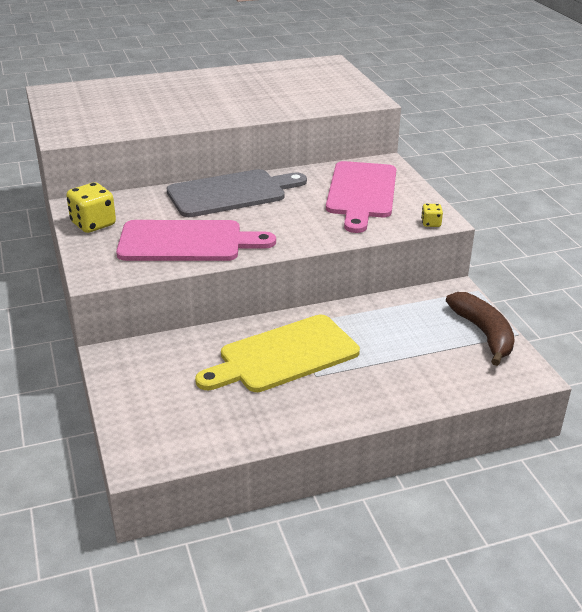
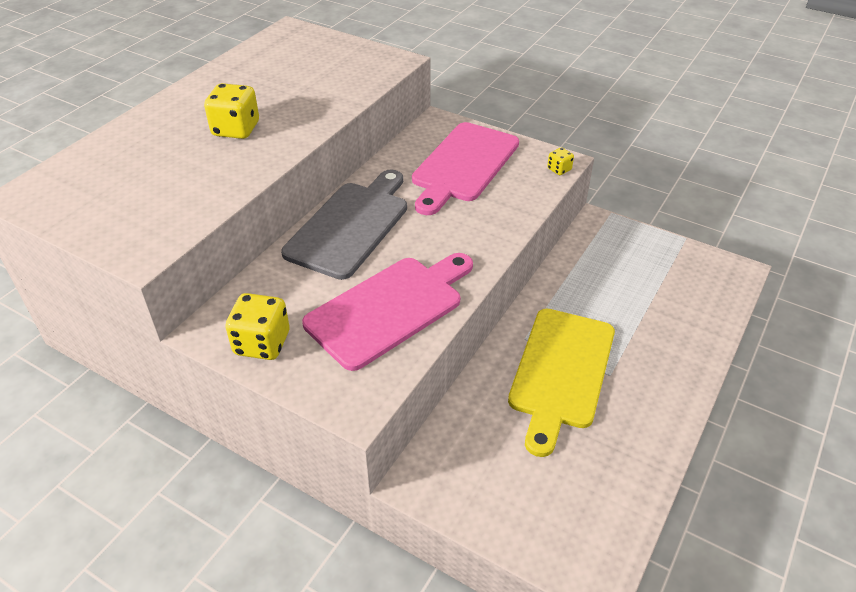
camera: 40 degrees left, 10 degrees up
pink cutting board [326,161,396,233] -> pink cutting board turned 60 degrees clockwise [412,122,519,215]
brown banana [446,292,515,366] -> none
none -> yellow dice [204,83,259,139]

